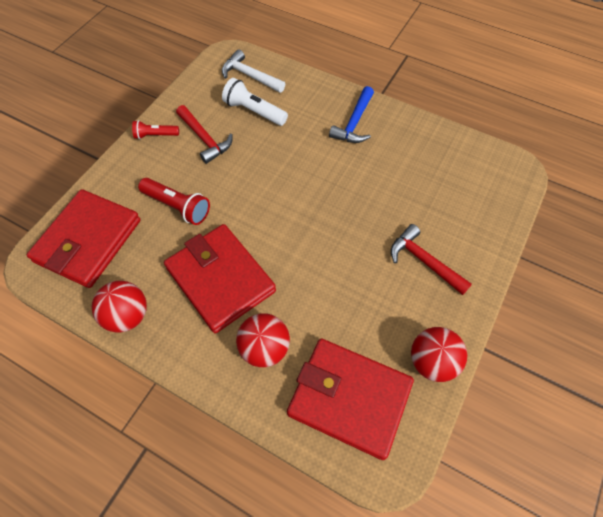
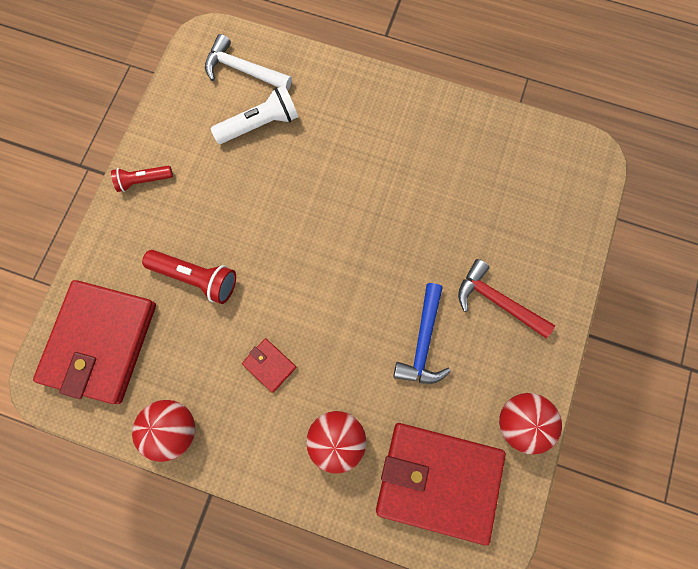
camera: 10 degrees left, 15 degrees up
red wallet [164,224,276,333] -> red wallet [242,338,296,393], size x0.41
red hammer [176,105,233,164] -> none
white flashlight [222,78,288,126] -> white flashlight turned 135 degrees clockwise [211,85,298,144]
blue hammer [329,86,374,143] -> blue hammer moved to [393,283,451,384]

